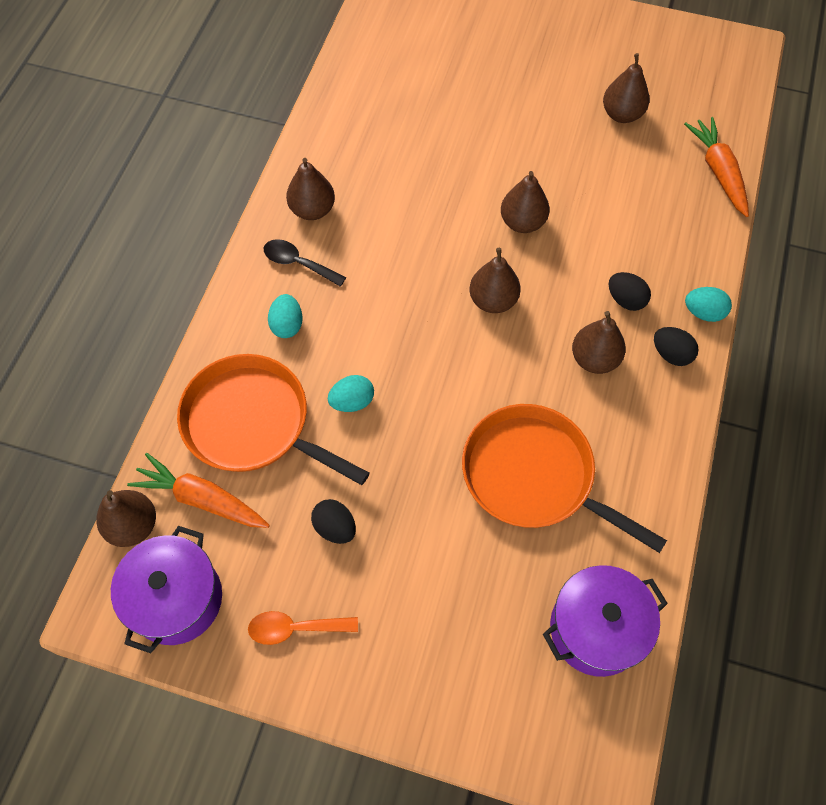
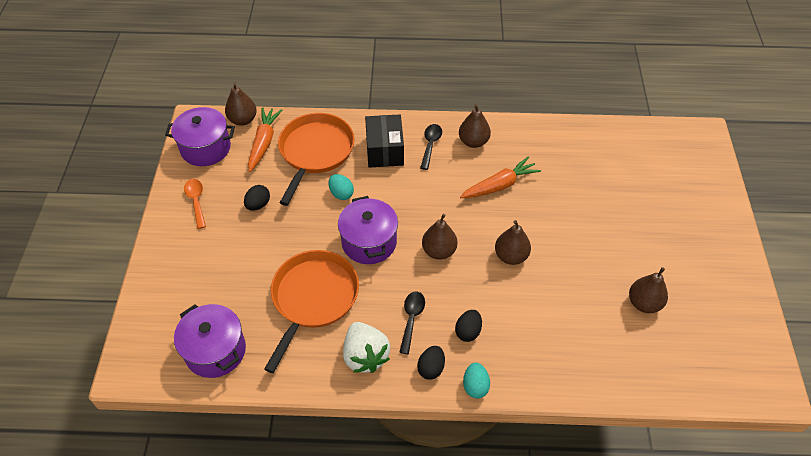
camera: 75 degrees right, 10 degrees down
turquoise egg [268,294,302,338] -> black box [365,115,404,168]
brown pear [572,311,626,374] -> black spoon [399,292,425,354]
orange carrot [684,117,749,217] -> orange carrot moved to [460,156,541,198]
none -> purple pot [338,196,398,264]
none -> white strawberry [343,322,390,373]

